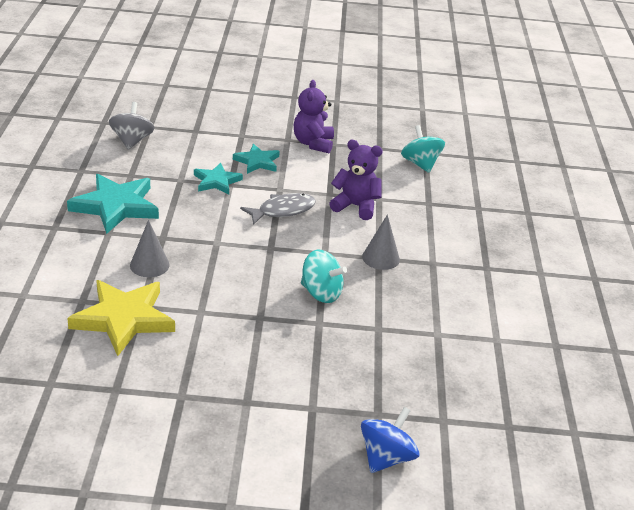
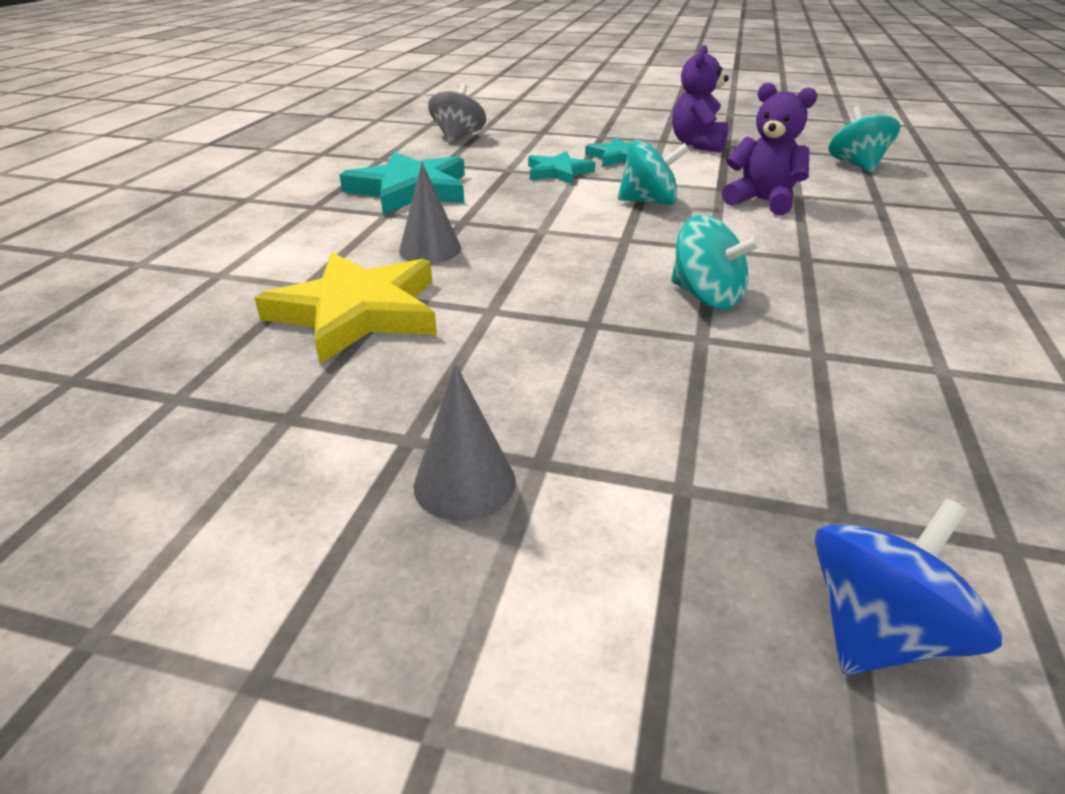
camera: 15 degrees right, 0 degrees up
grey fish [240,193,316,225] -> turquoise spinning top [618,140,689,205]
grey cone [362,214,400,270] -> grey cone moved to [414,364,516,521]

